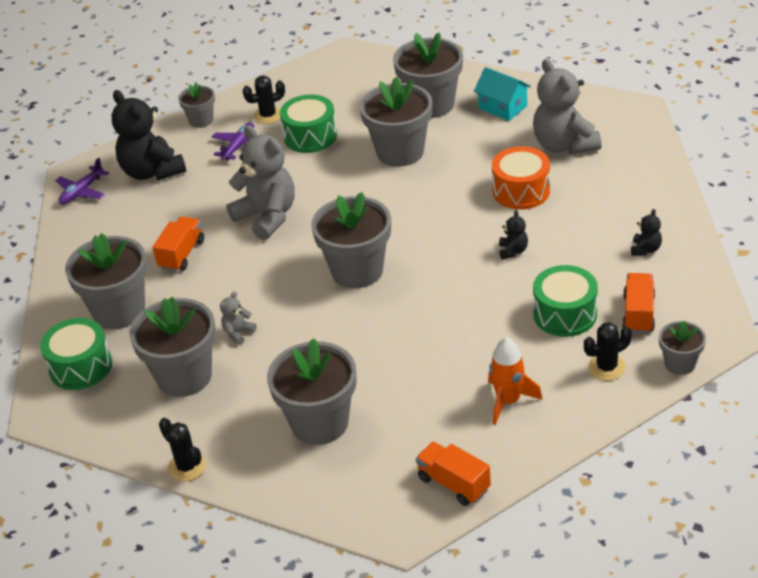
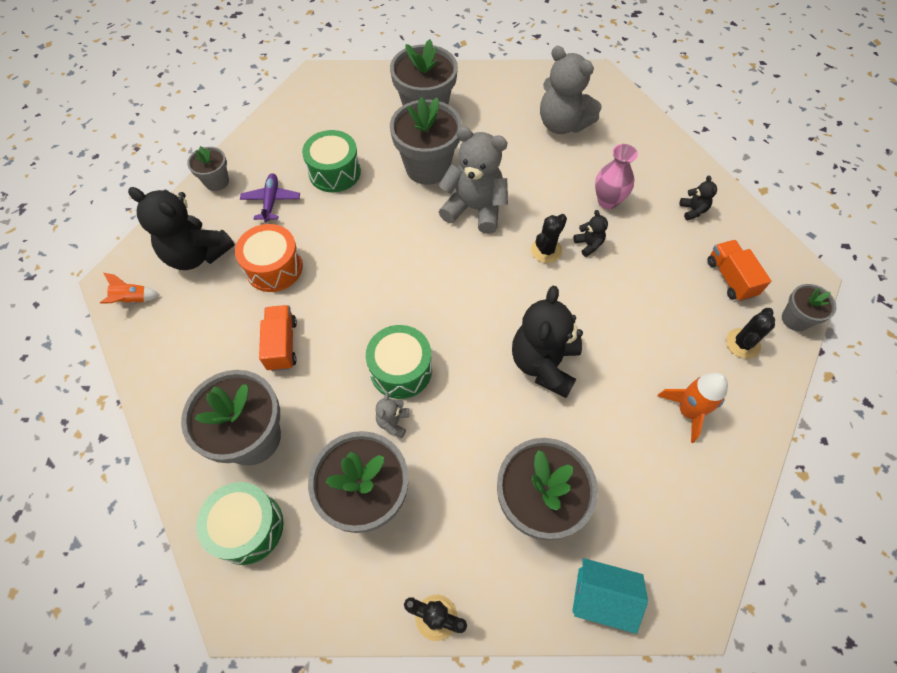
camera: 30 degrees left, 20 degrees up
purple plane [55,158,109,205] -> orange rocket [100,273,160,304]
grey teddy bear [226,125,295,240] -> grey teddy bear moved to [438,127,508,234]
black cactus [243,75,285,124] -> black cactus moved to [531,214,567,263]
grey flower pot [311,192,391,288] -> none
orange truck [416,442,491,506] -> none
turquoise house [474,67,531,121] -> turquoise house moved to [572,558,648,634]
orange drum [492,146,550,210] -> orange drum moved to [235,224,303,292]
green drum [533,265,598,337] -> green drum moved to [366,325,432,399]
none -> black teddy bear [512,286,583,398]
none -> pink vase [595,144,638,209]

